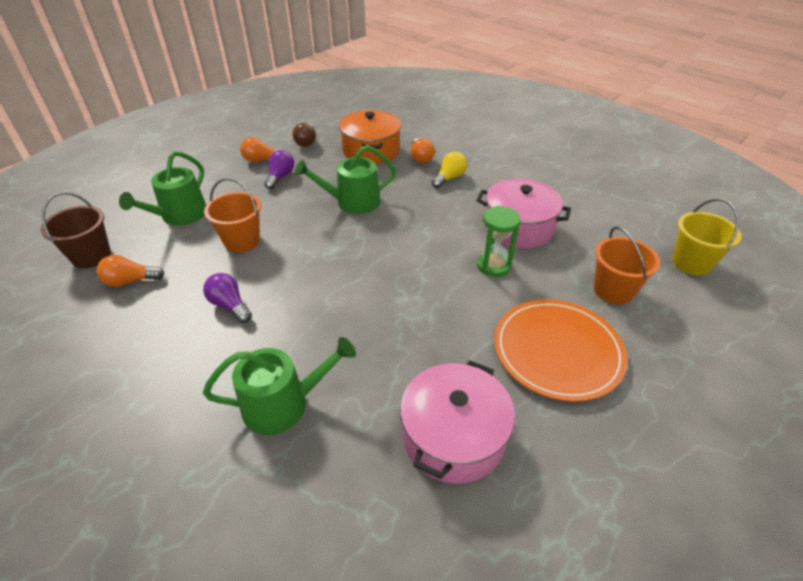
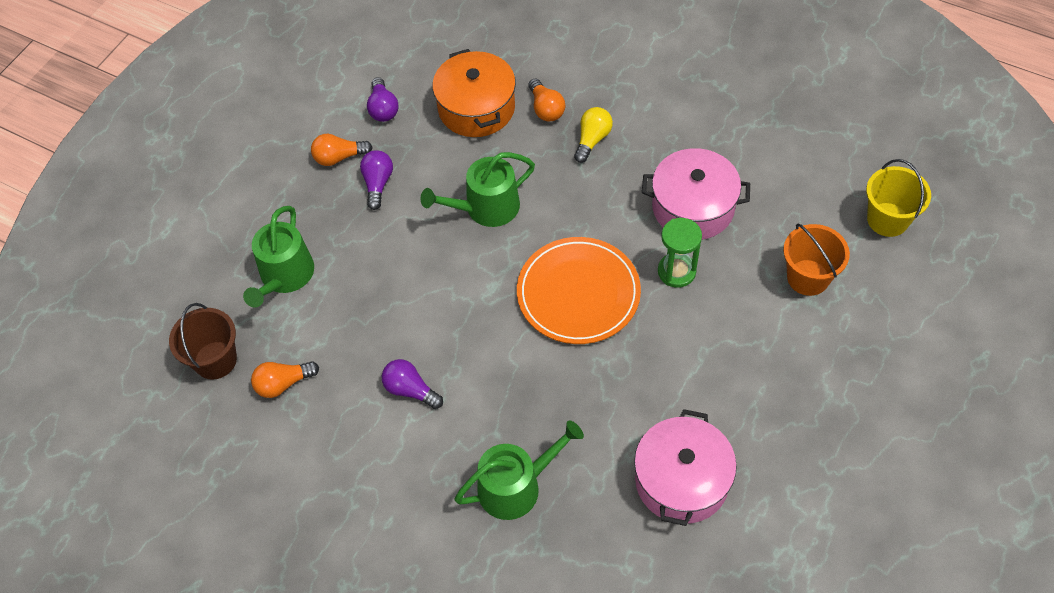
camera: 10 degrees left, 15 degrees up
orange bucket [204,178,261,253] -> none
brown light bulb [292,123,316,147] -> purple light bulb [367,77,399,122]
orange plate [494,299,628,402] -> orange plate moved to [517,237,641,344]

